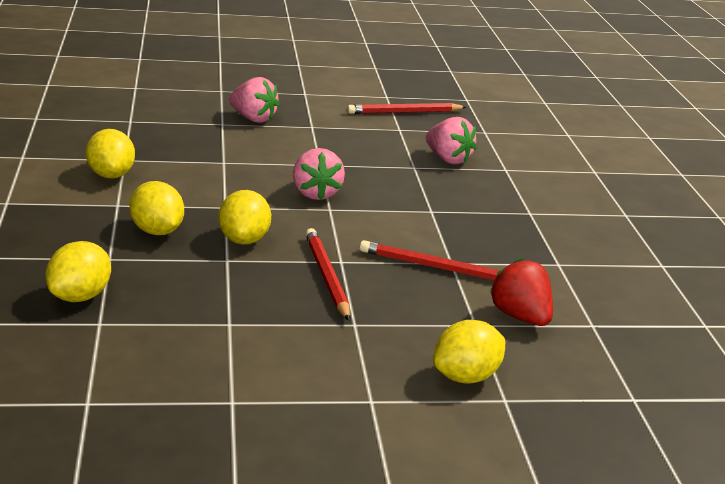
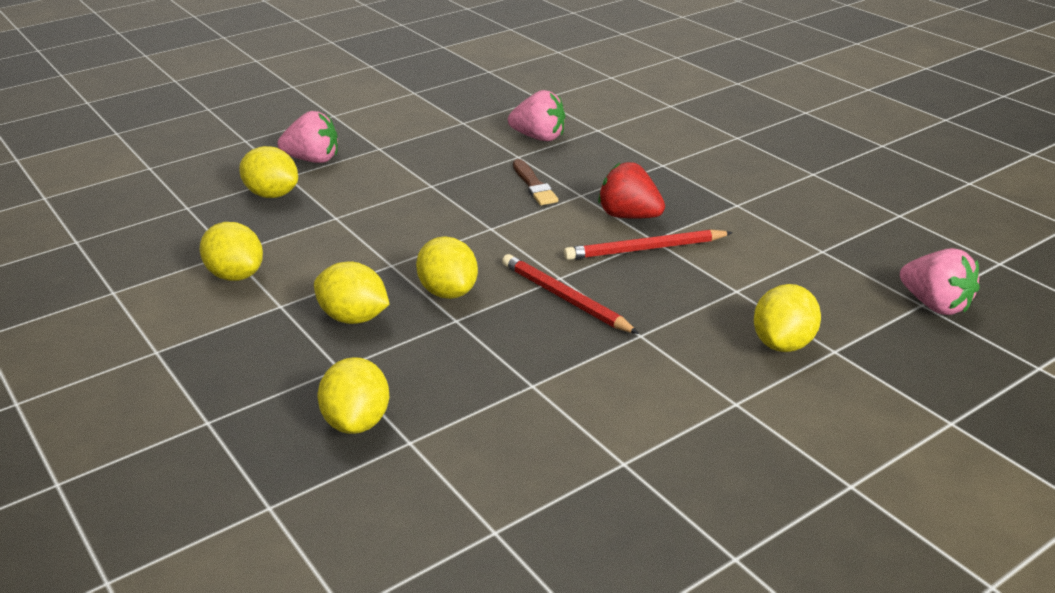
camera: 25 degrees left, 5 degrees up
pink strawberry [293,148,345,200] -> pink strawberry moved to [900,248,980,315]
red pencil [347,103,466,114] -> none
red strawberry [489,258,553,326] -> red strawberry moved to [598,162,665,219]
none -> yellow lemon [239,146,298,198]
none -> brown brush [513,159,558,205]

